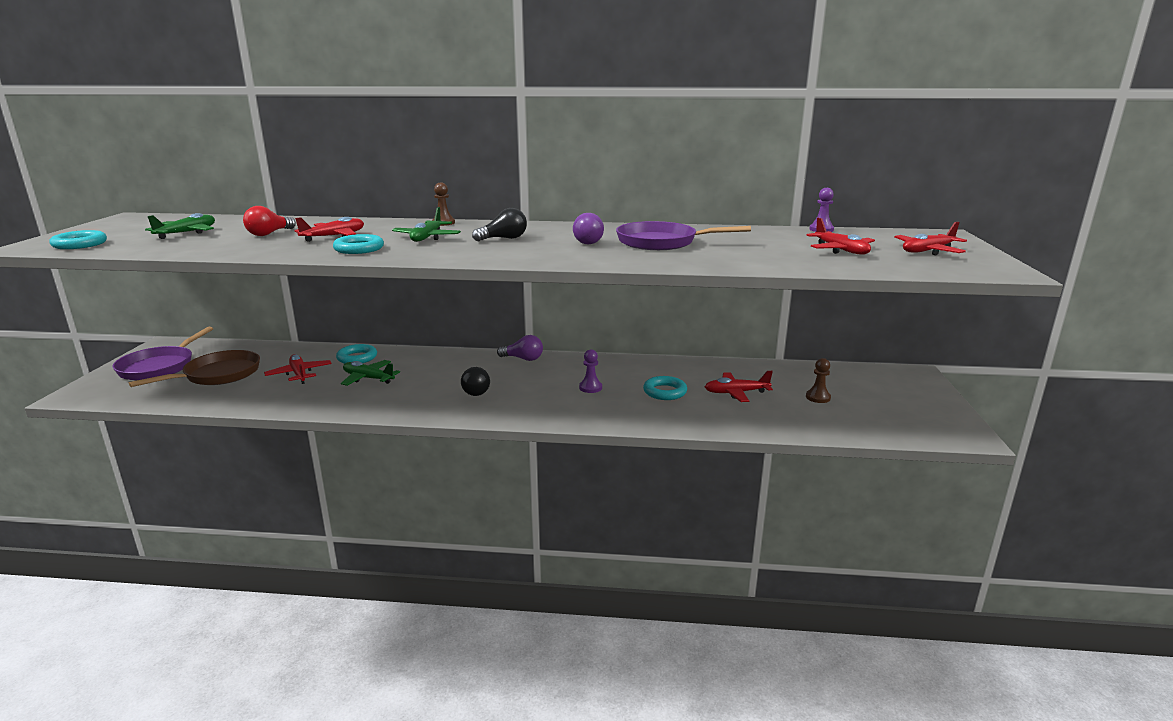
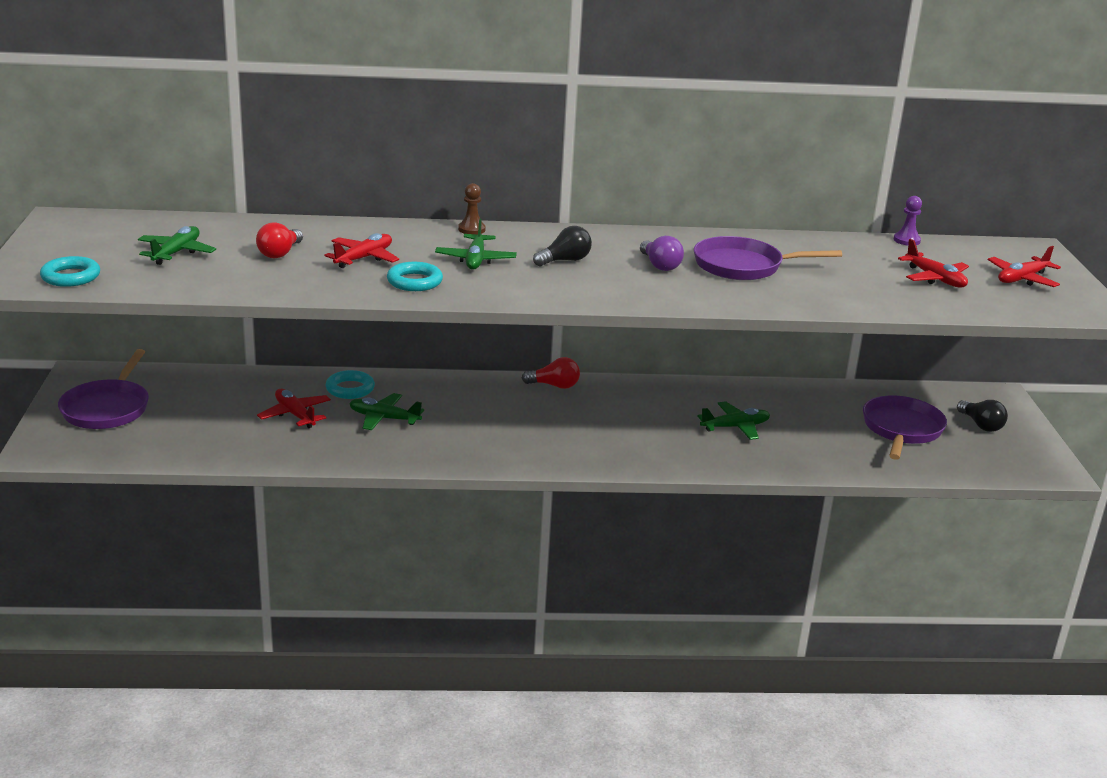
camera: 10 degrees left, 5 degrees up
brown pan [129,350,260,387] -> none
black light bulb [461,367,490,396] -> black light bulb moved to [957,400,1008,432]
purple light bulb [497,335,543,361] -> red light bulb [522,357,580,389]
purple pawn [579,349,602,393] -> none
turquoise ring [643,376,687,400] -> green plane [697,401,770,440]
red plane [705,371,773,402] -> none
brown pawn [806,358,831,403] -> purple pan [863,396,947,460]

